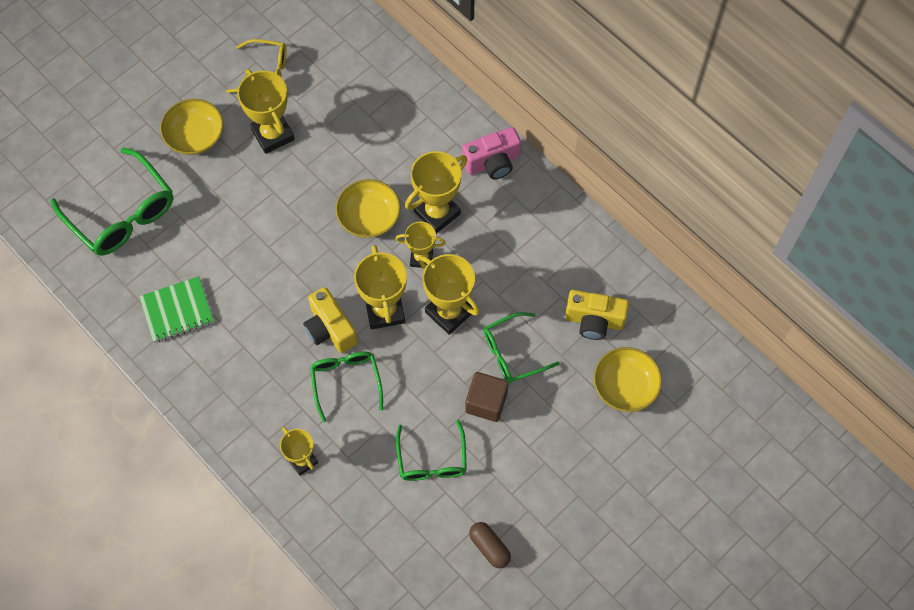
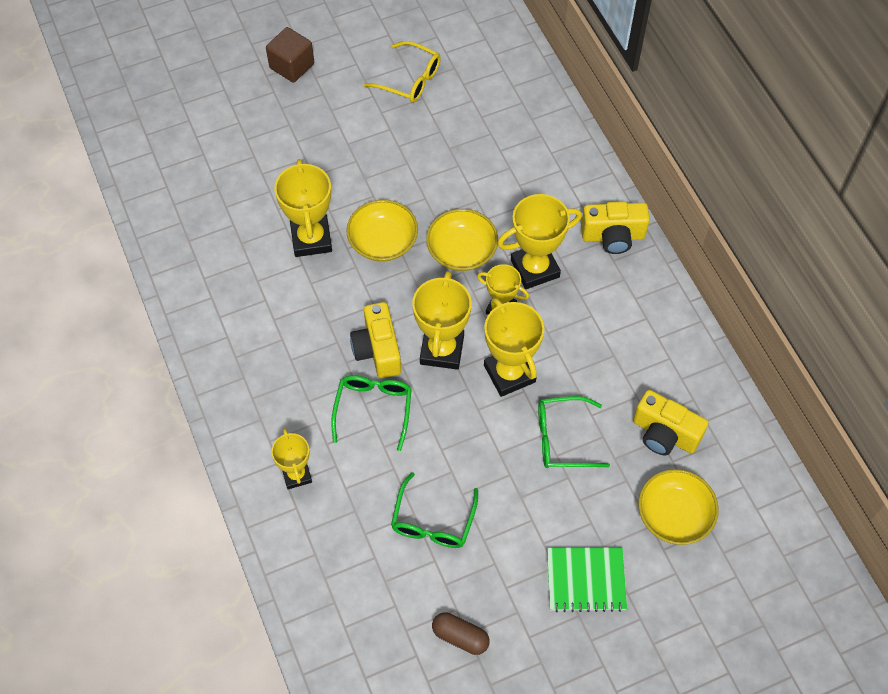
camera: 20 degrees right, 5 degrees down
green glasses [51,148,173,255] -> none
green notebook [139,276,214,343] -> green notebook moved to [547,547,627,612]
yellow bowl [160,99,224,155] -> yellow bowl moved to [346,200,418,262]
yellow trophy [237,69,295,154] -> yellow trophy moved to [275,159,332,257]
pink camera [462,127,521,179] -> yellow camera [581,202,650,254]
brown cube [465,372,508,422] -> brown cube moved to [266,27,314,83]
brown capsule [469,522,511,568] -> brown capsule turned 45 degrees counterclockwise [432,612,490,655]

